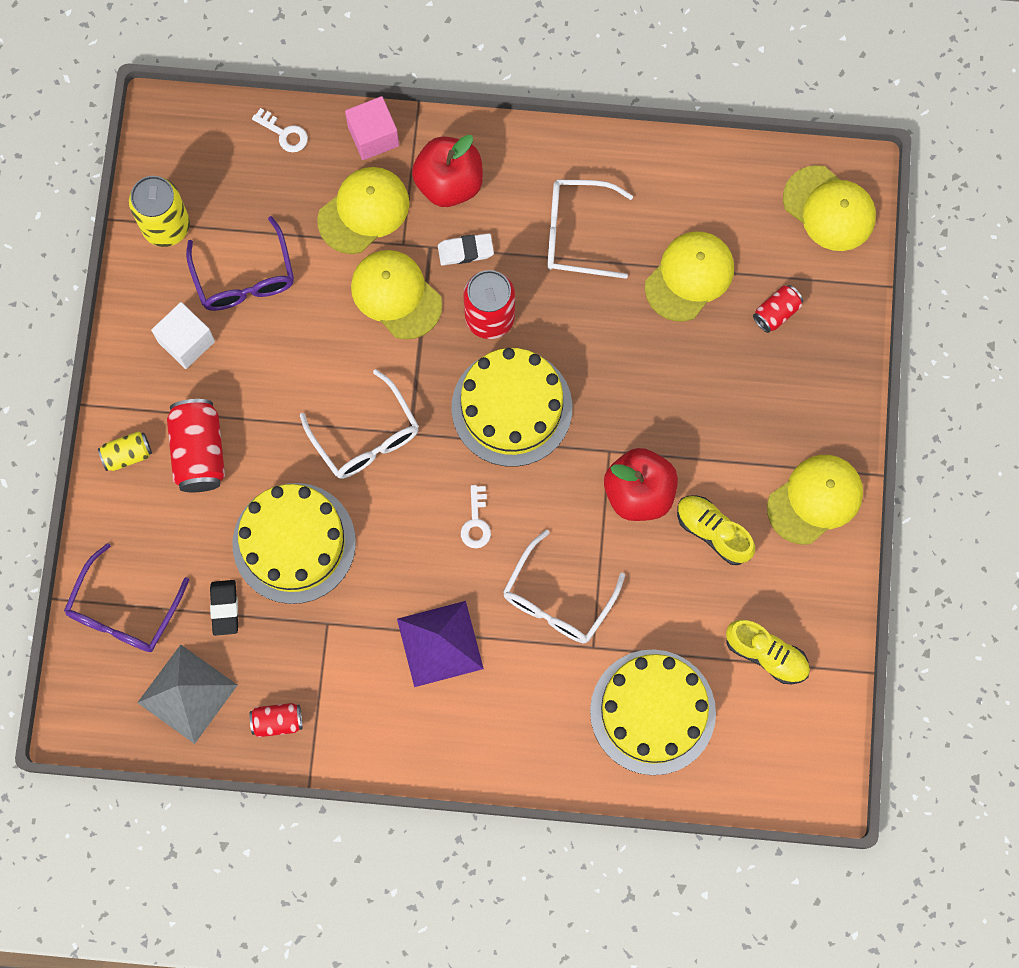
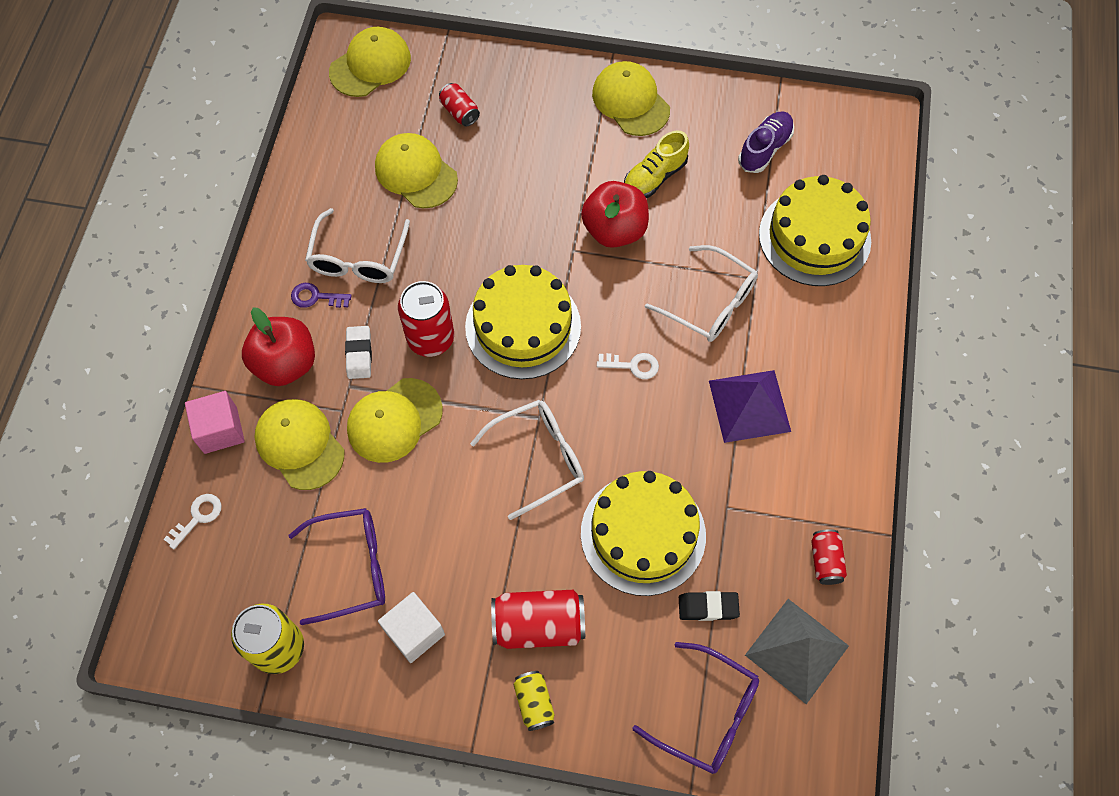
camera: 85 degrees left, 10 degrees down
yellow shoe [726,620,810,684] -> purple shoe [738,111,794,173]
none -> purple key [291,283,351,308]

